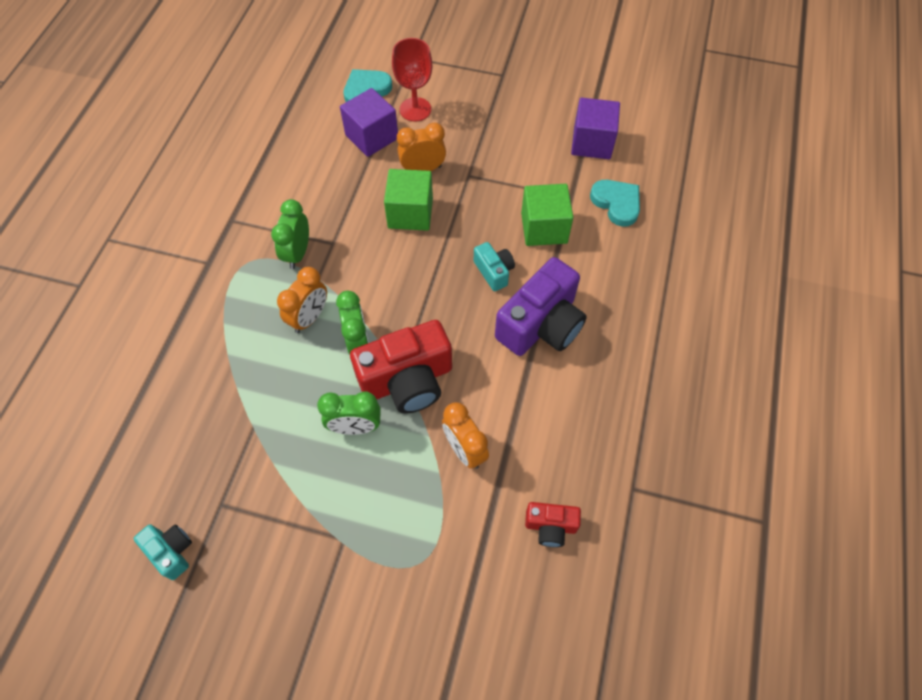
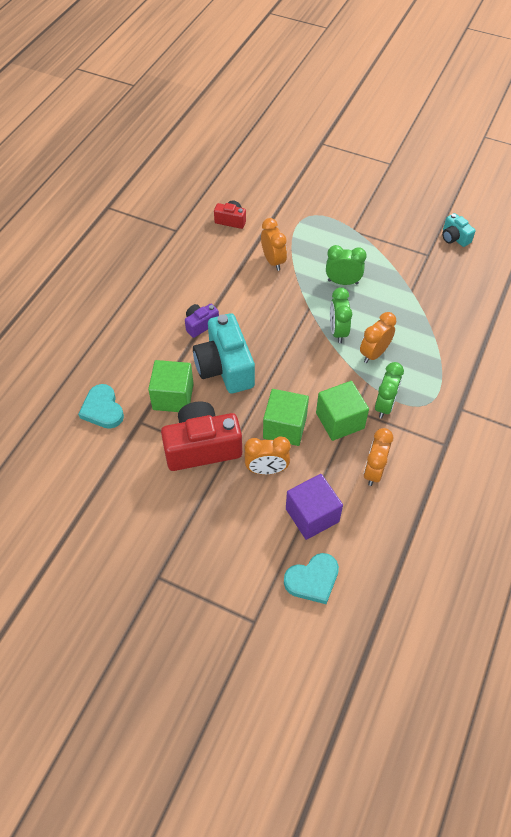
camera: 170 degrees left, 5 degrees down
red camera [350,320,452,414] -> red camera moved to [161,401,242,471]
red goblet [392,38,432,122] -> none
turquoise camera [474,242,515,291] -> turquoise camera [193,313,255,393], size x1.99
purple camera [495,257,587,356] -> purple camera [185,304,219,338], size x0.50
purple cube [571,97,620,159] -> none
none -> green cube [316,381,369,441]
none -> orange clock [363,428,393,486]

